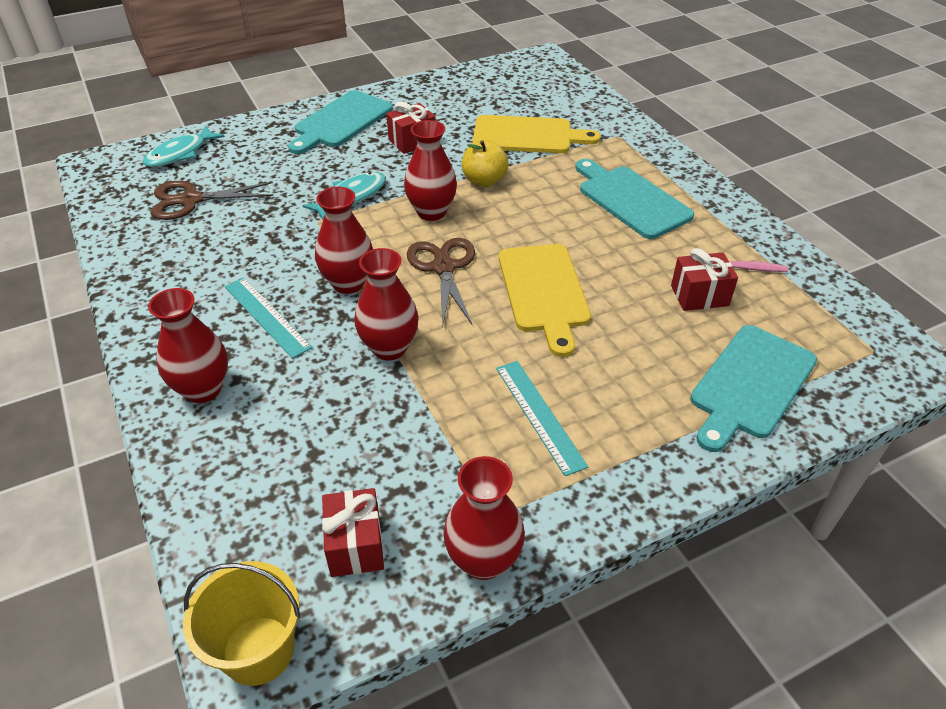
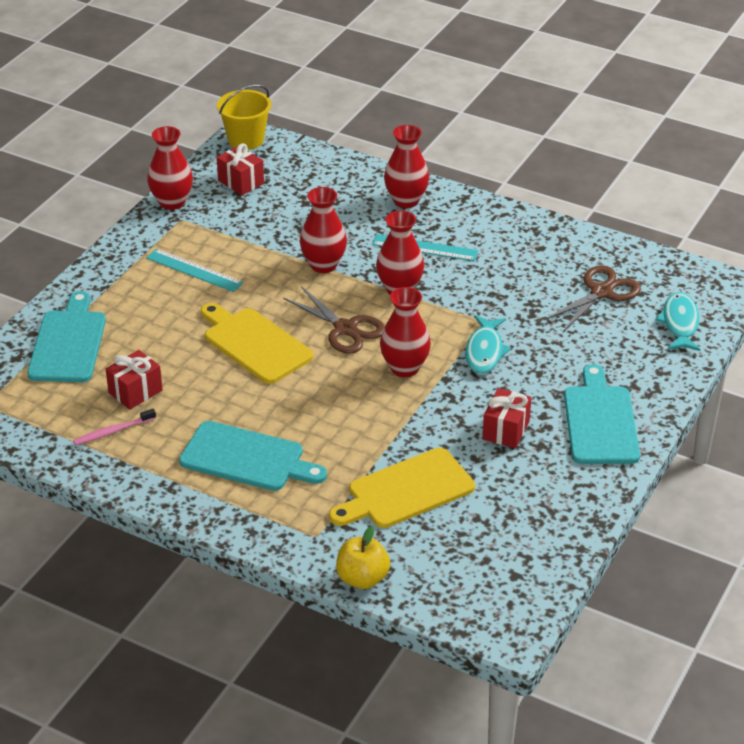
camera: 145 degrees right, 5 degrees down
yellow apple [462,140,509,187] -> yellow apple moved to [336,526,390,589]

